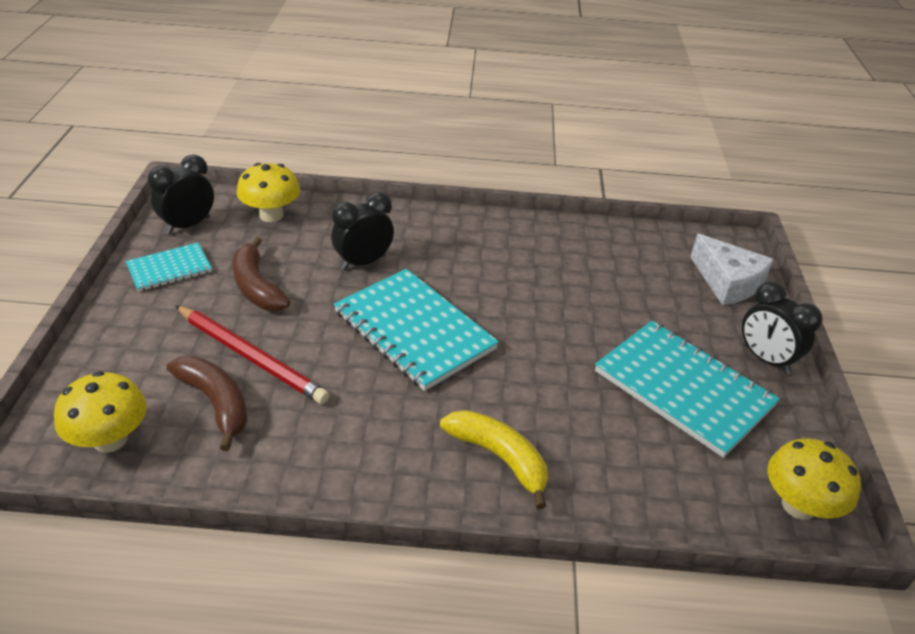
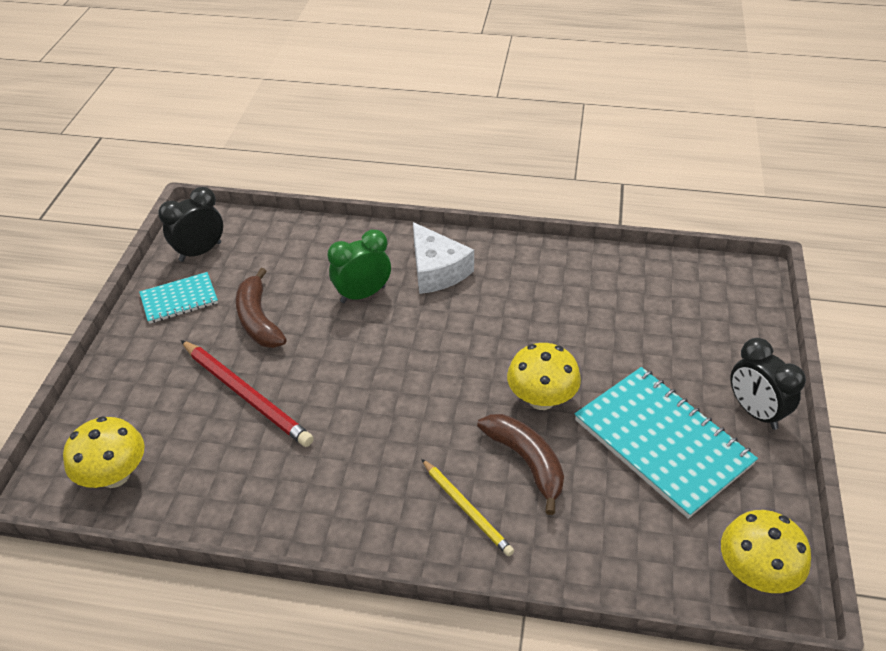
camera: 10 degrees right, 5 degrees up
brown banana [166,356,248,451] -> brown banana moved to [477,414,564,515]
yellow mushroom [237,163,300,222] -> yellow mushroom moved to [507,343,581,410]
black clock [331,192,394,270] -> green clock [328,230,391,303]
turquoise notebook [334,269,499,391] -> none
yellow banana [440,410,548,509] -> yellow pencil [422,459,514,556]
white cheese [690,234,774,305] -> white cheese moved to [413,222,474,294]

